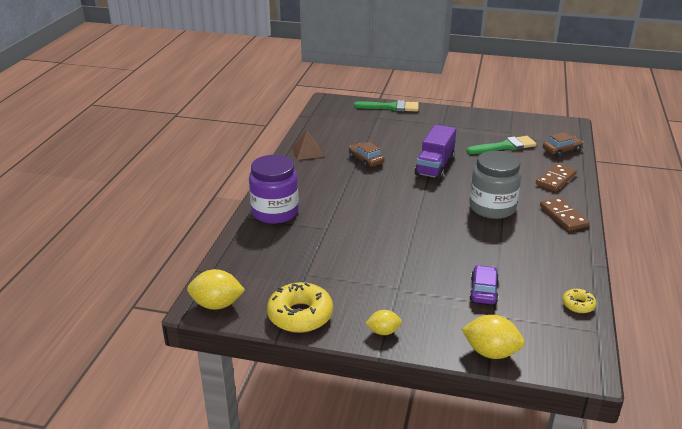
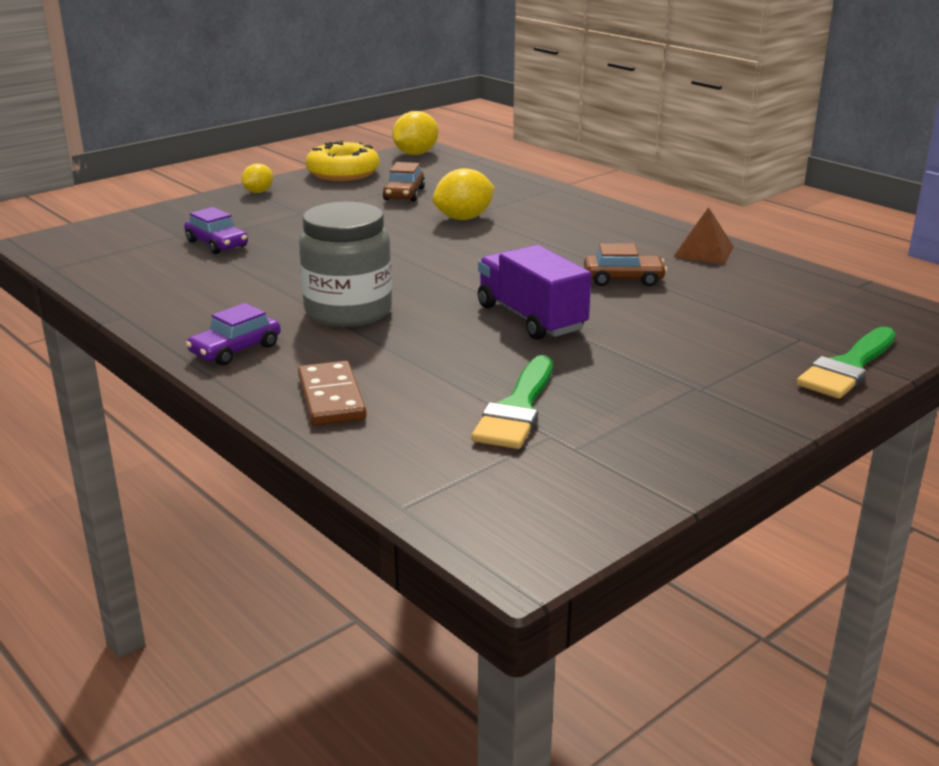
camera: 125 degrees right, 5 degrees down
purple jar [249,155,299,224] -> none
yellow lemon [462,315,525,359] -> yellow lemon moved to [433,168,495,220]
brown domino [540,197,589,231] -> purple car [186,303,281,365]
brown car [543,132,583,157] -> brown car moved to [383,162,425,202]
yellow donut [562,289,596,313] -> none

